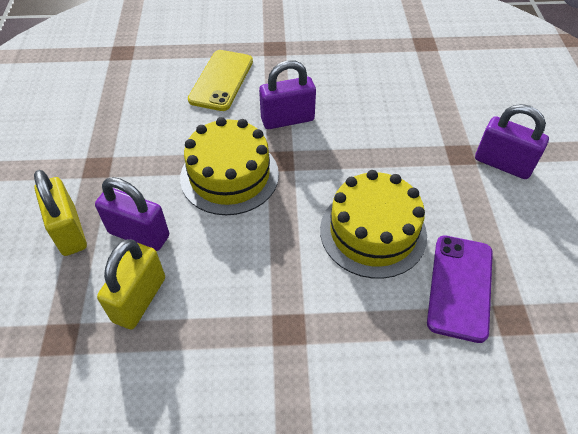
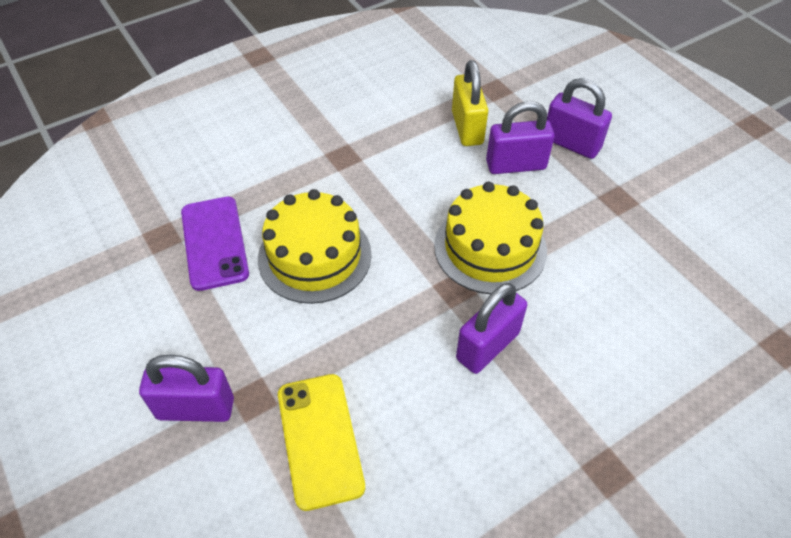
camera: 150 degrees right, 0 degrees up
yellow padlock [34,170,87,256] -> purple padlock [547,78,612,159]
yellow phone [188,50,253,111] -> yellow phone moved to [278,374,365,511]

